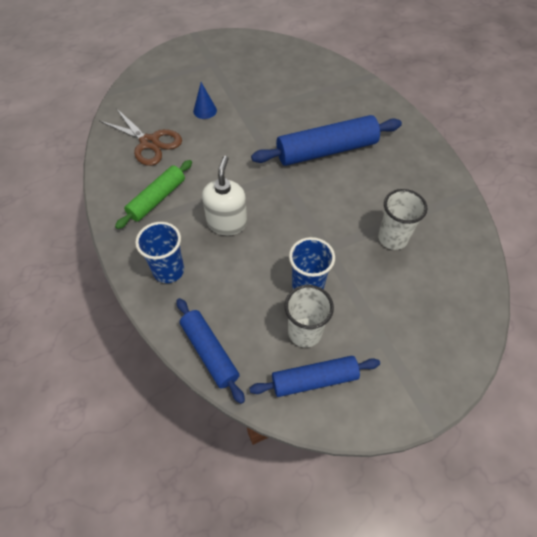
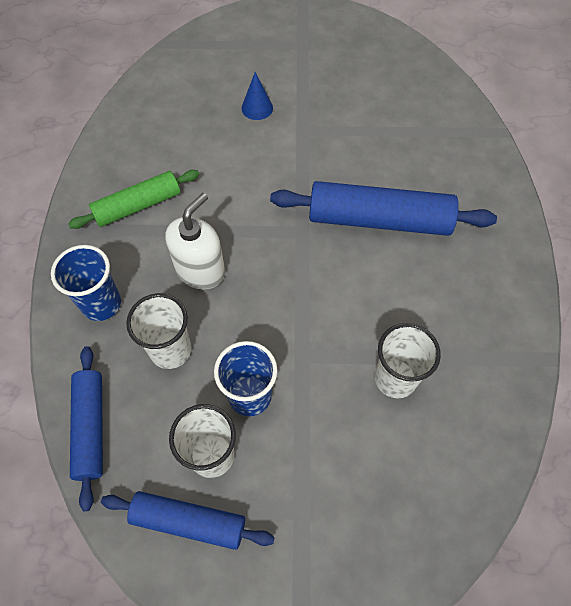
camera: 25 degrees right, 5 degrees up
brown scissors [100,108,182,166] -> none
none -> white cup [126,293,191,369]

